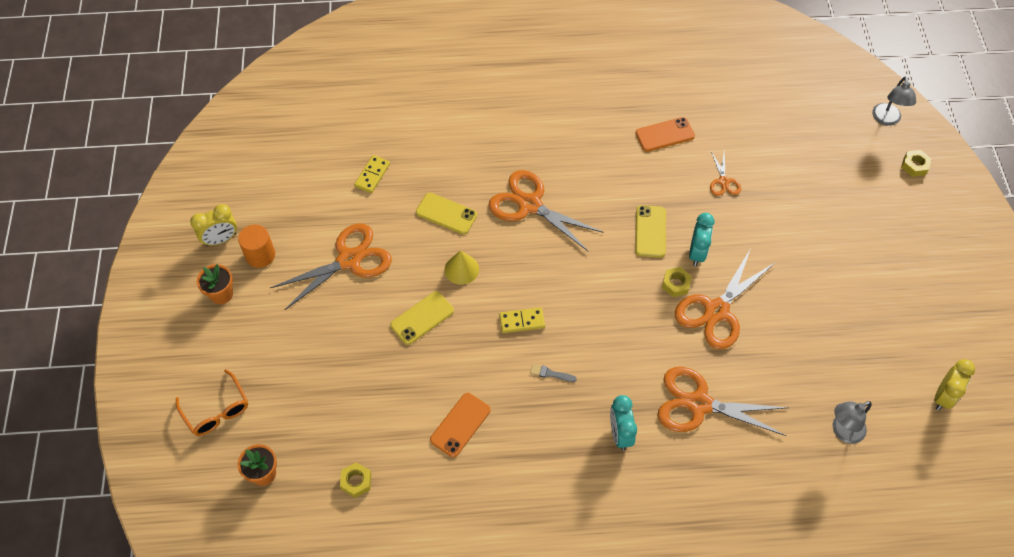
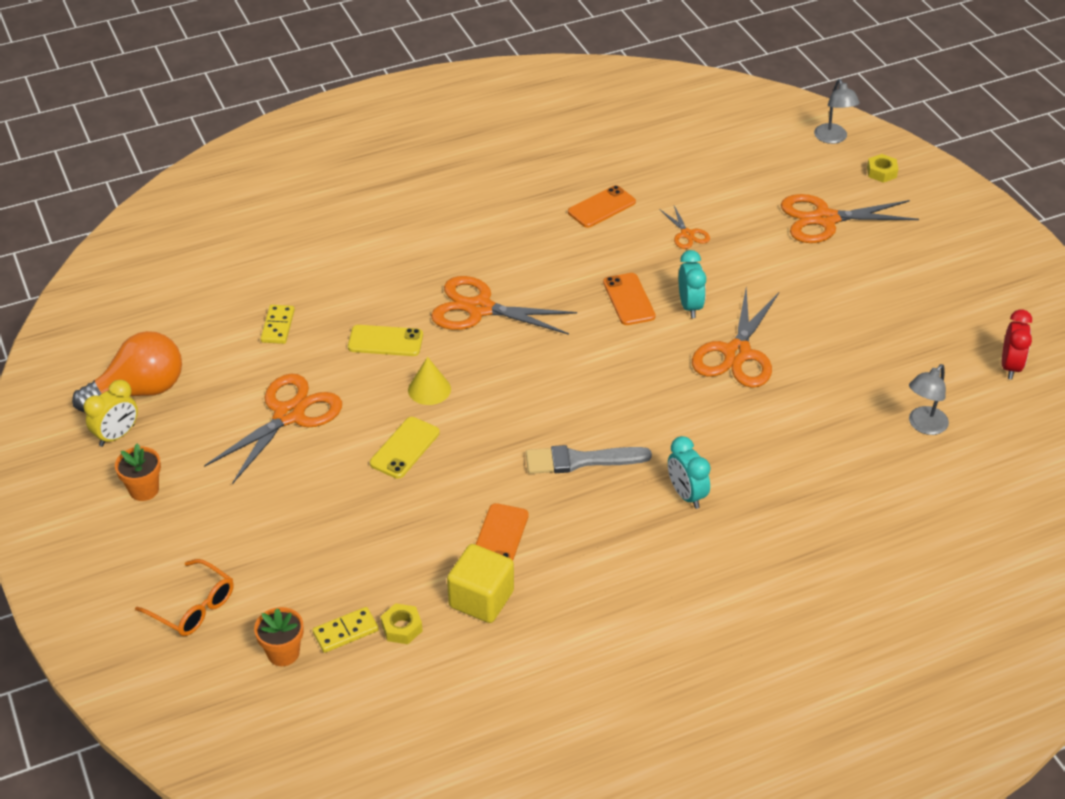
camera: 20 degrees left, 15 degrees down
orange cylinder [238,225,275,268] -> none
yellow domino [499,308,545,333] -> yellow domino moved to [313,607,379,653]
grey brush [530,364,577,382] -> grey brush [526,445,652,474], size x2.20
yellow phone [635,205,666,258] -> orange phone [603,273,656,325]
orange scissors [658,367,789,436] -> orange scissors moved to [781,194,919,243]
yellow nut [662,267,692,297] -> none
yellow clock [934,359,975,410] -> red clock [1002,309,1032,379]
none -> orange light bulb [72,331,182,413]
none -> yellow cube [447,544,514,623]

